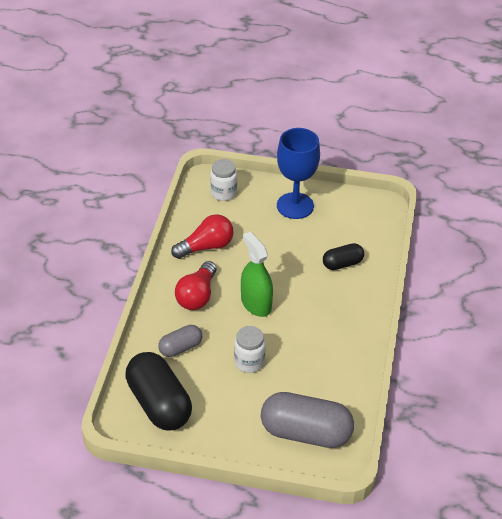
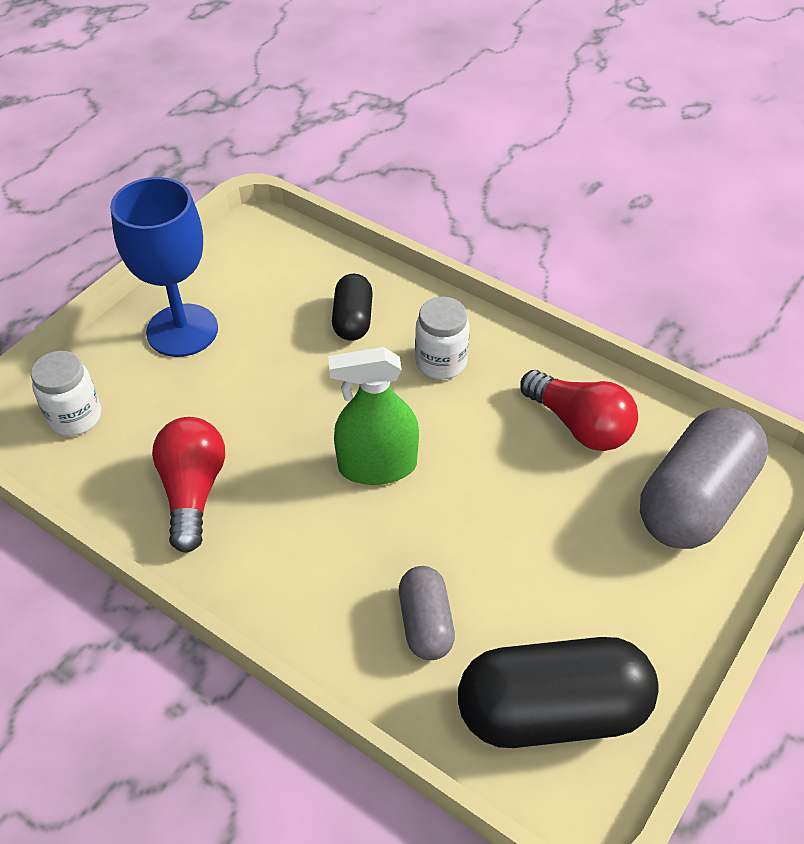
camera: 65 degrees left, 5 degrees up
red light bulb [175,261,217,310] -> red light bulb moved to [520,370,638,451]
white jar [234,326,266,373] -> white jar moved to [415,297,470,379]

